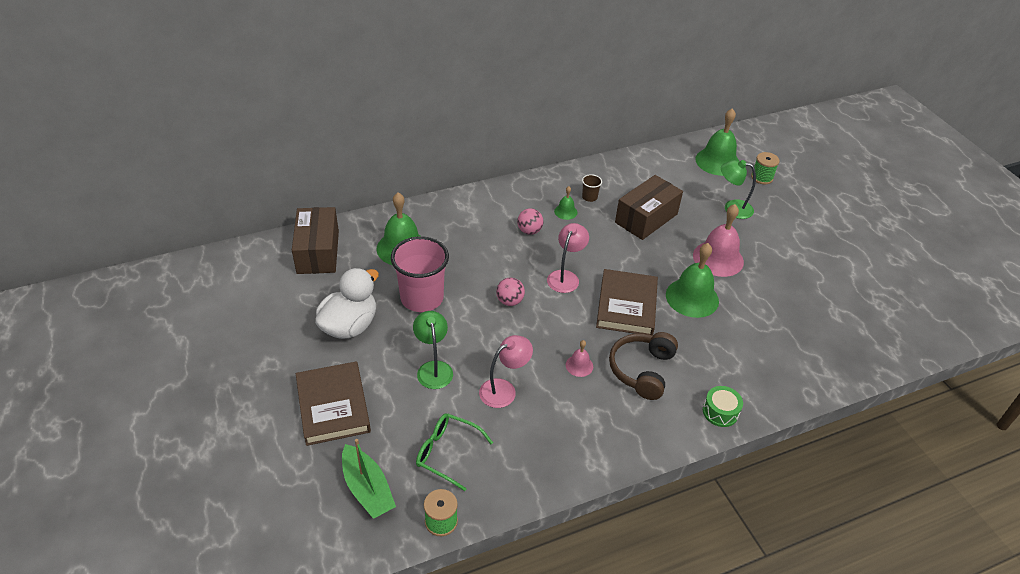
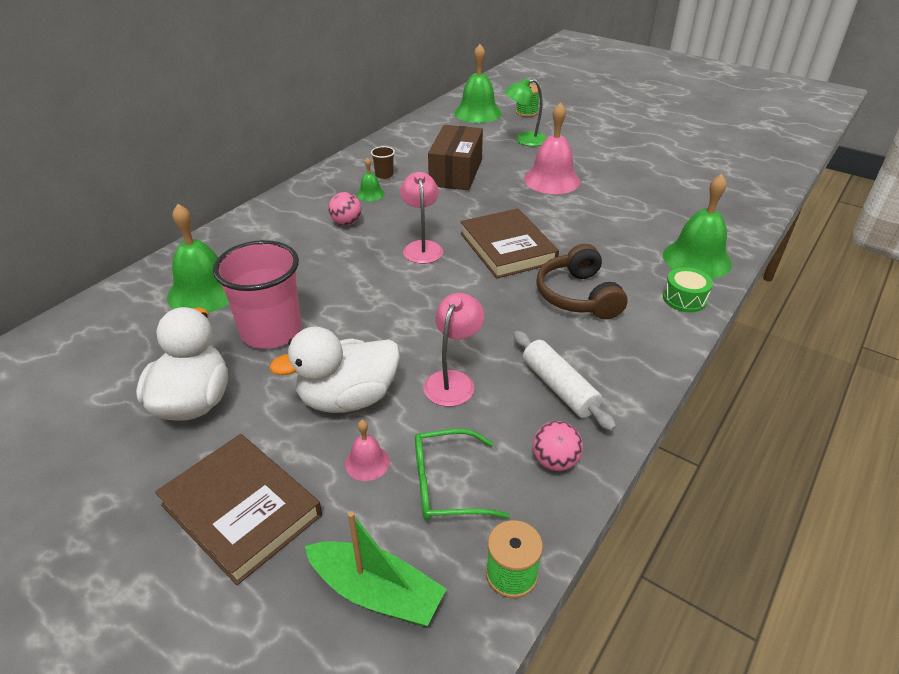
camera: 30 degrees left, 5 degrees down
brown box [292,207,339,274] -> none
green lamp [413,311,453,389] -> white duck [269,327,400,413]
pink ball [496,278,525,306] -> pink ball moved to [533,421,583,471]
pink bell [566,340,593,377] -> pink bell moved to [345,420,390,481]
green bell [666,243,719,318] -> green bell moved to [663,174,732,279]
none -> white rolling pin [514,331,616,431]

